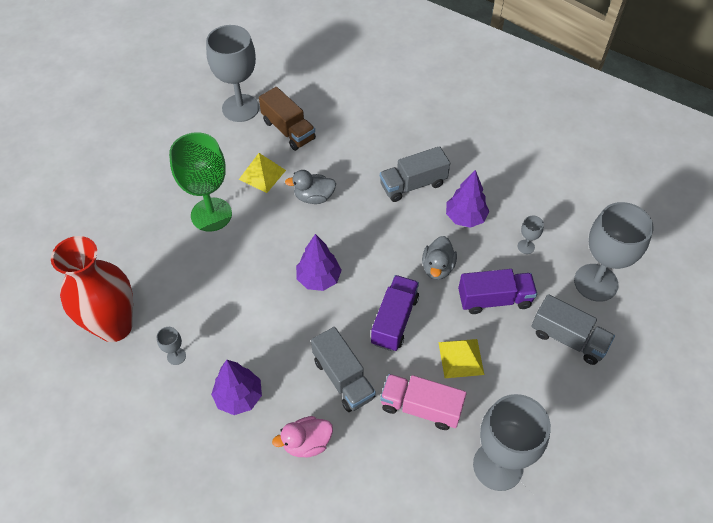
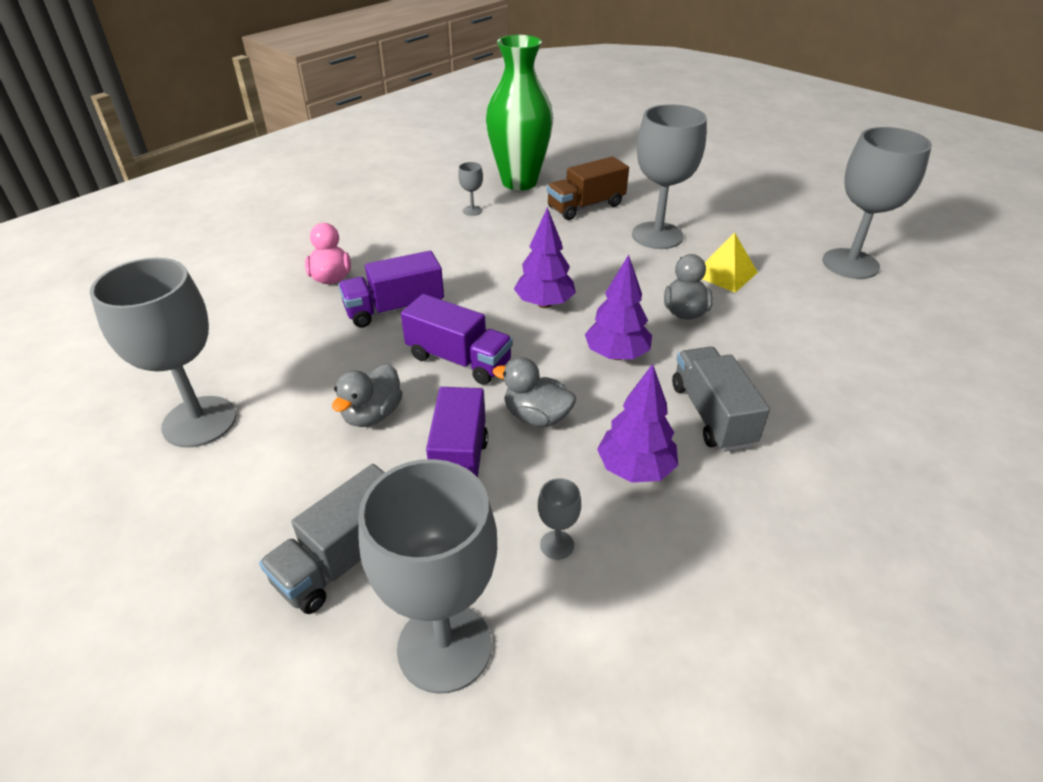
camera: 100 degrees right, 15 degrees down
red vase [51,236,133,342] -> green vase [486,35,553,190]
green goblet [169,132,232,232] -> grey goblet [632,104,707,249]
purple tree [211,360,262,415] -> purple tree moved to [585,255,652,360]
brown truck [259,87,316,151] -> brown truck moved to [547,156,629,220]
grey truck [311,327,376,412] -> purple truck [338,251,444,328]
pink truck [380,374,467,430] -> none
yellow pyramid [438,339,484,378] -> grey duck [332,364,403,427]

